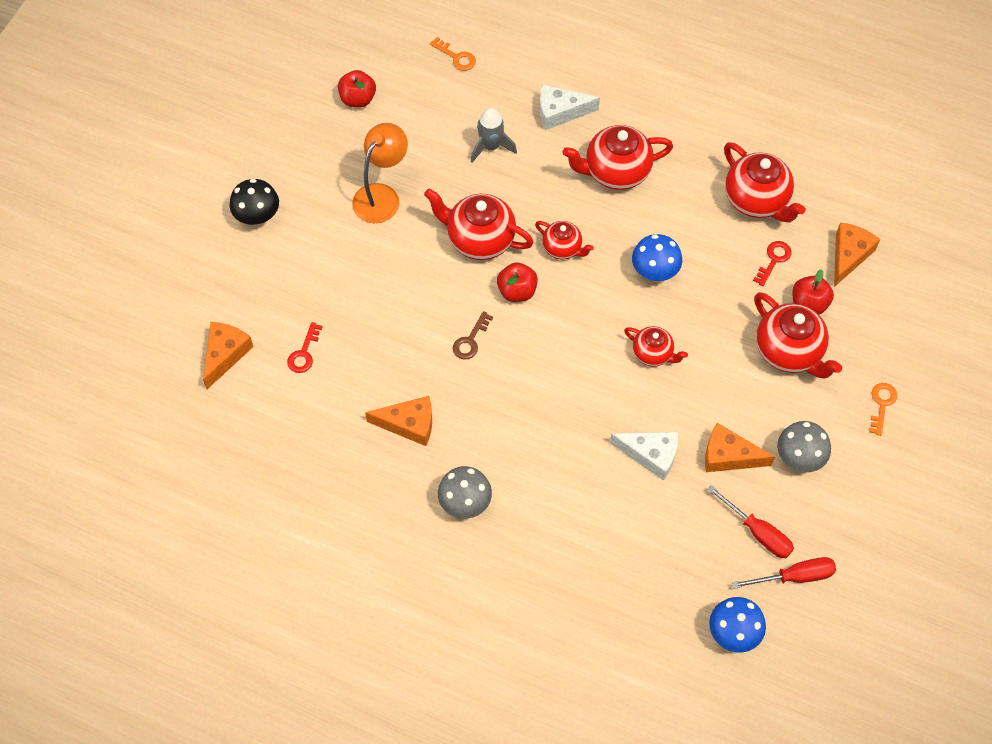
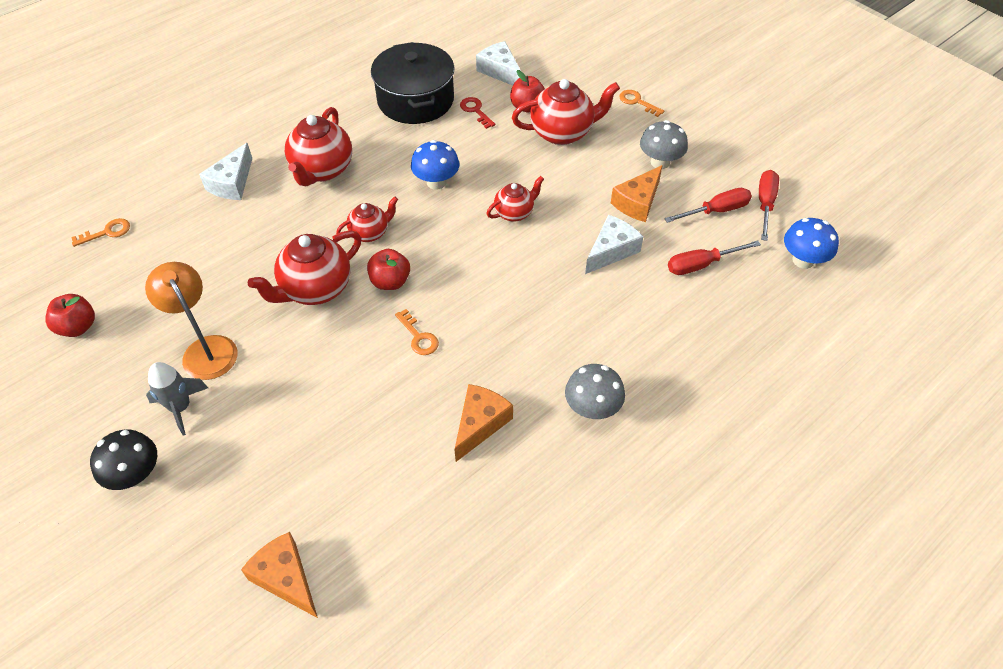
camera: 65 degrees left, 10 degrees down
red key [287,322,323,373] -> none
brown key [453,311,493,359] -> orange key [395,309,439,355]
grey rocket [471,108,517,163] -> grey rocket moved to [146,362,208,435]
red teapot [724,142,805,223] -> black pot [371,42,455,124]
orange cheese [834,222,880,287] -> white cheese [476,41,521,85]
none -> red screwdriver [668,240,761,275]

